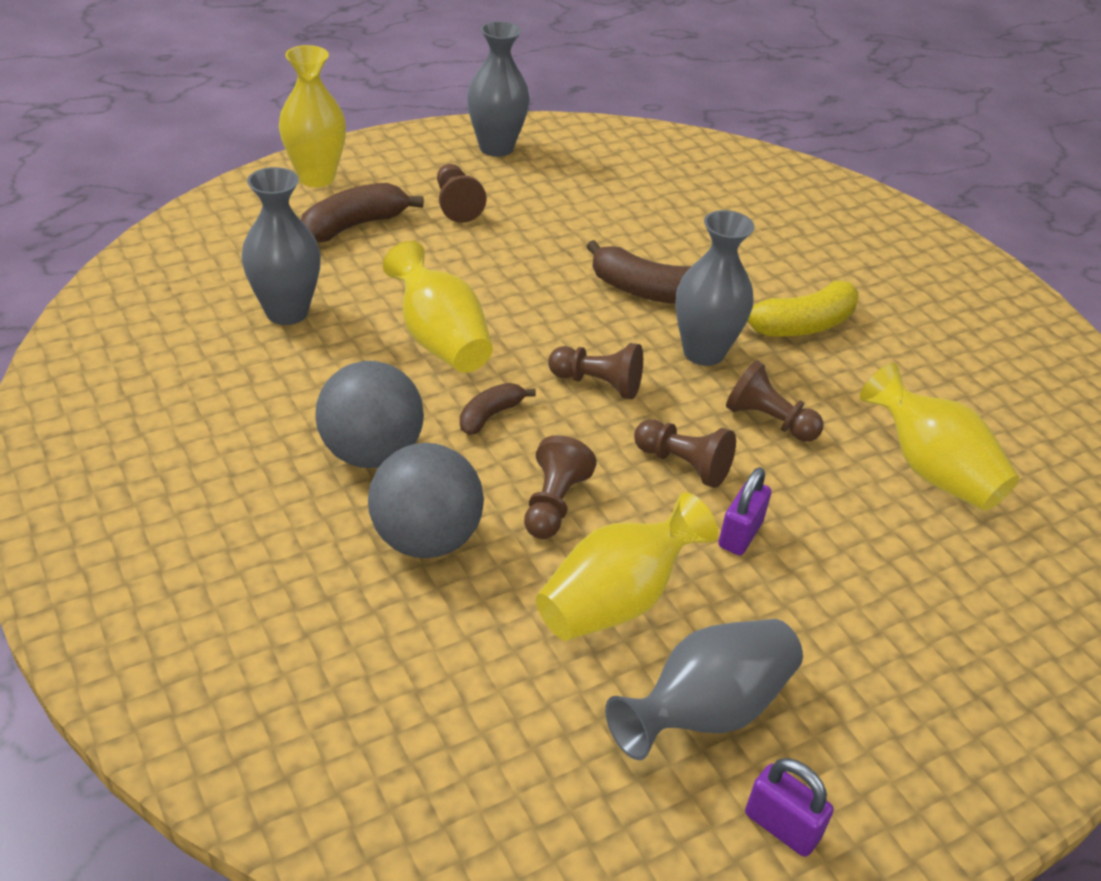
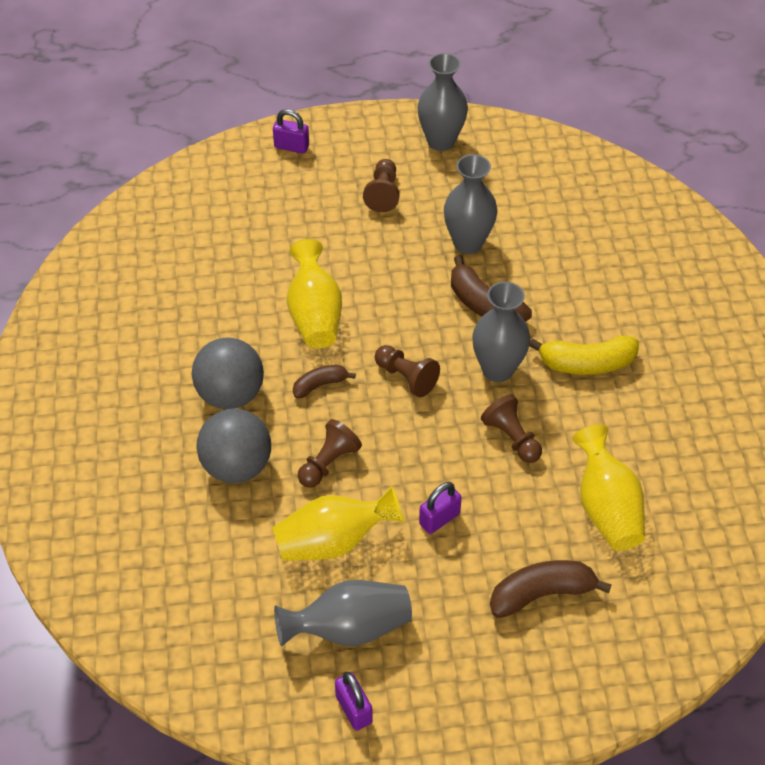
camera: 25 degrees right, 10 degrees up
grey vase [241,167,321,325] -> grey vase moved to [444,154,498,254]
yellow vase [279,45,346,187] -> purple padlock [273,109,309,154]
brown banana [301,183,424,242] -> brown banana moved to [490,560,612,618]
brown pawn [634,419,736,488] -> none

